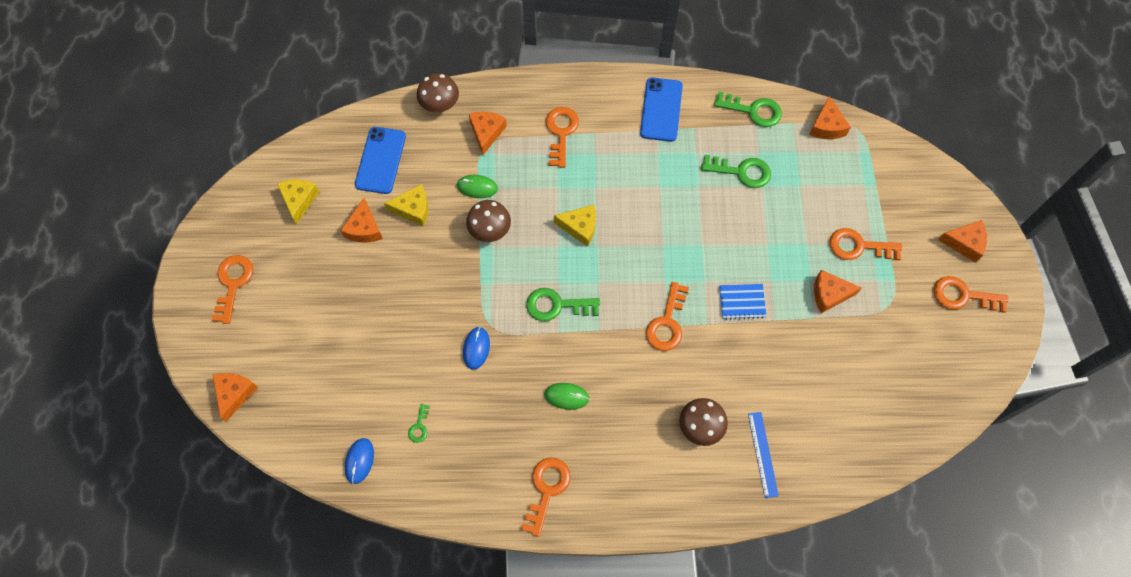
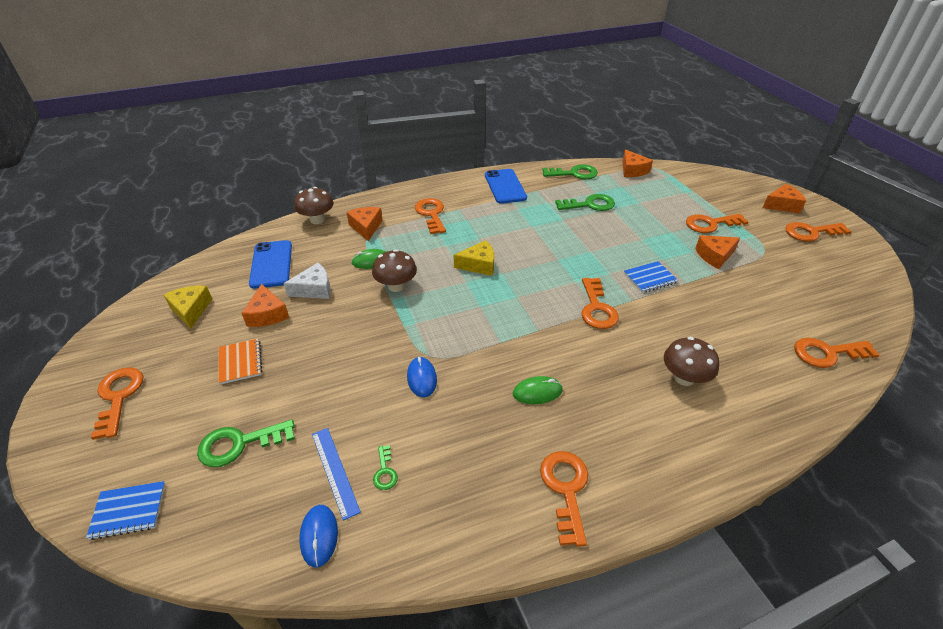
camera: 20 degrees left, 25 degrees down
orange cheese [213,373,258,421] -> blue notebook [86,481,165,540]
yellow cheese [384,184,428,226] -> white cheese [284,263,331,299]
green key [526,288,600,321] -> green key moved to [197,420,295,467]
blue ruler [748,412,779,498] -> blue ruler moved to [312,428,361,521]
none -> orange notebook [218,339,262,384]
none -> orange key [794,338,879,368]

